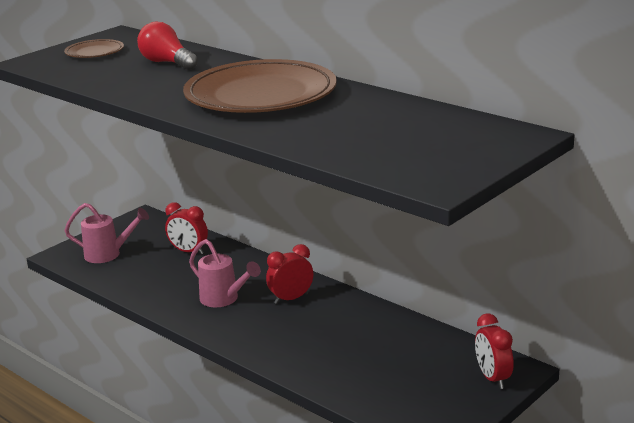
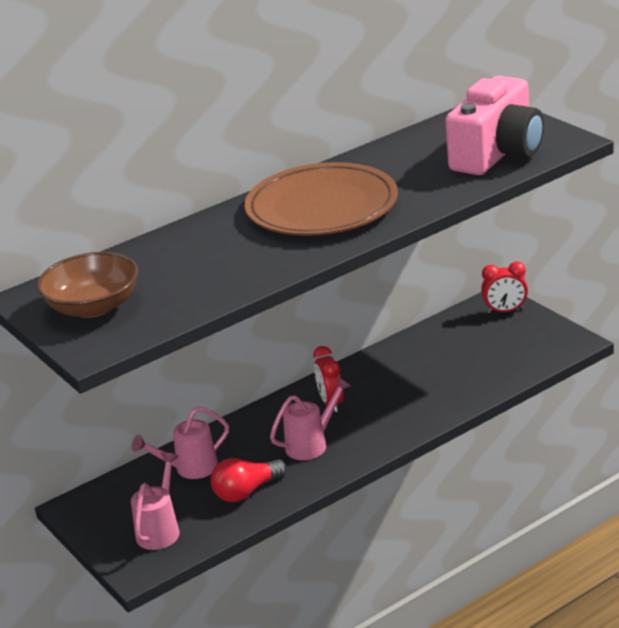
camera: 75 degrees left, 5 degrees up
brown plate [64,39,124,58] -> brown bowl [37,252,138,318]
red light bulb [137,21,198,70] -> red light bulb moved to [211,458,287,502]
red clock [165,202,208,254] -> pink watering can [132,406,229,479]
none -> pink camera [445,76,544,175]

